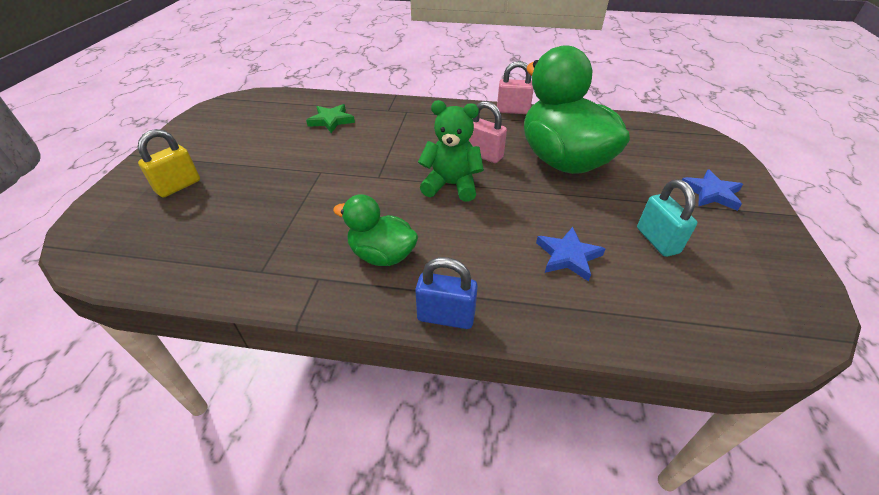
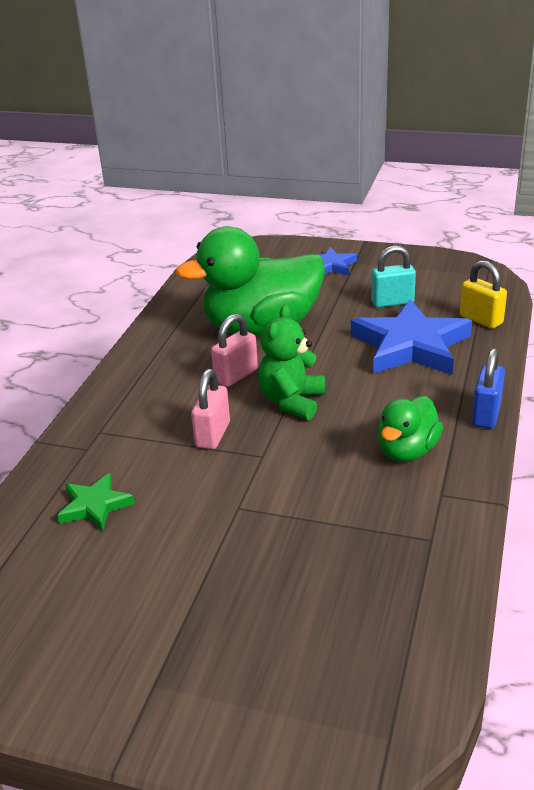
camera: 80 degrees left, 10 degrees down
yellow padlock [138,129,200,198] -> yellow padlock moved to [460,260,507,329]
pink padlock [497,61,534,114] -> pink padlock moved to [191,369,230,449]
blue star [536,227,606,281] -> blue star [351,299,472,375], size x1.99

